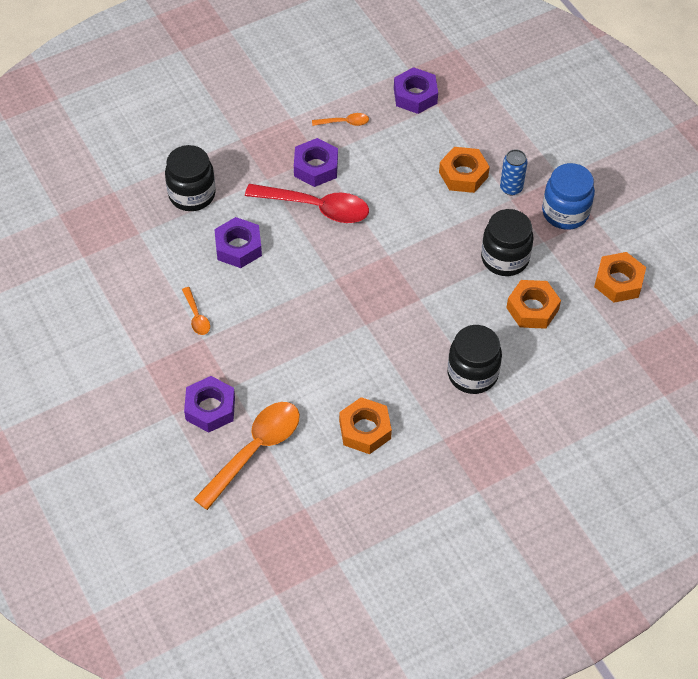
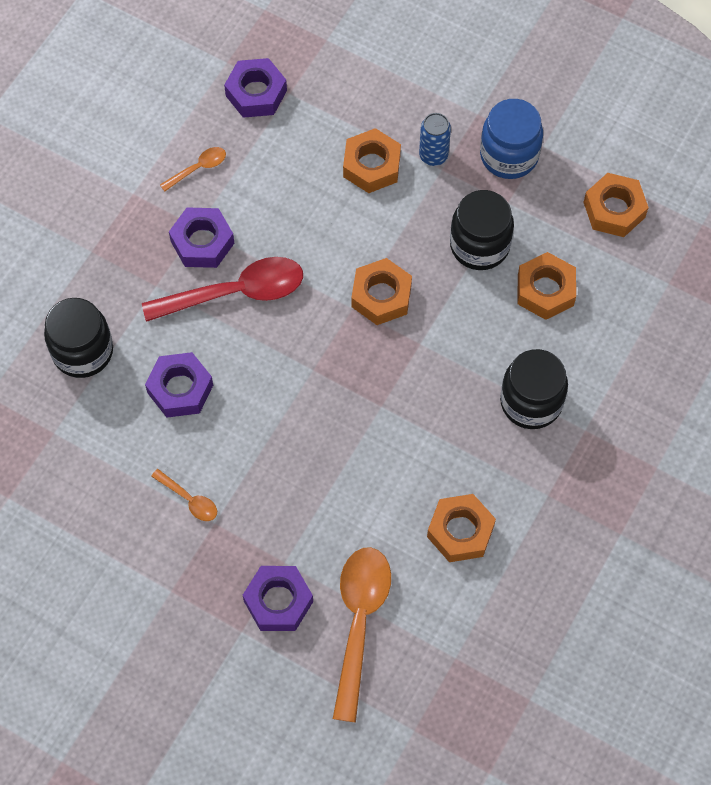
camera: 30 degrees left, 10 degrees up
none -> orange nut [351,258,412,325]

